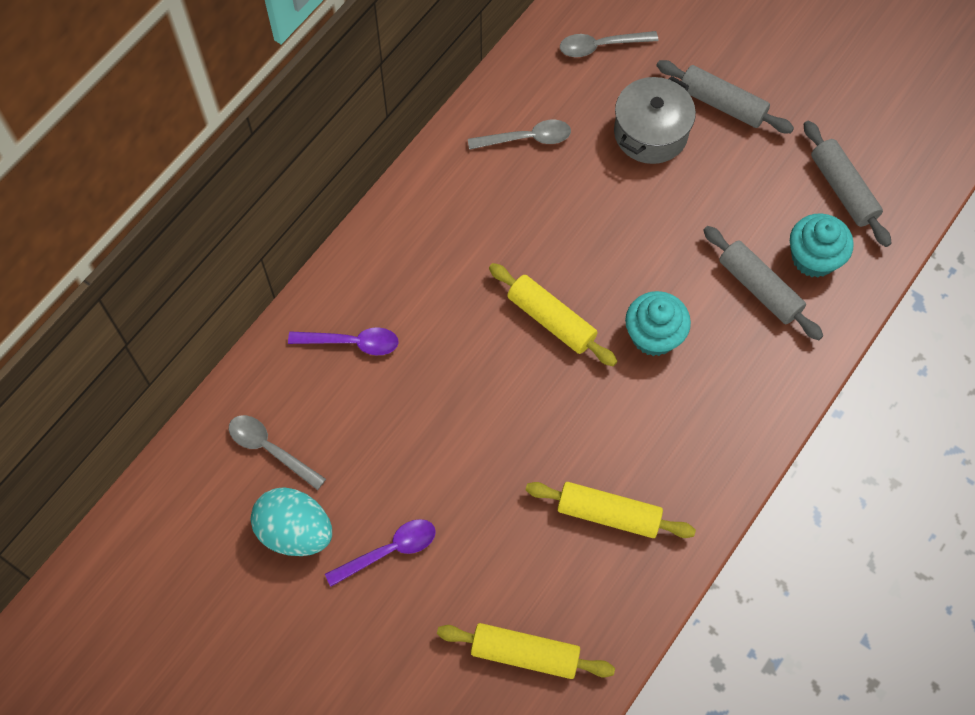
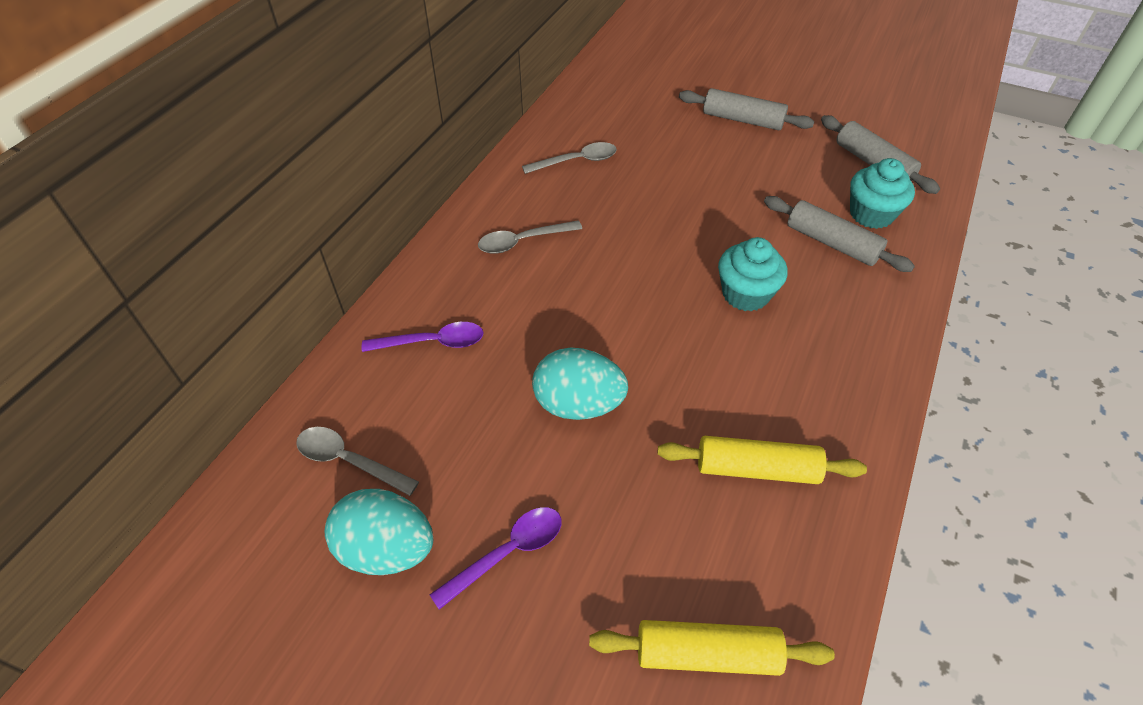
camera: 10 degrees left, 15 degrees down
yellow rolling pin [489,263,617,366] -> none
grey spoon [560,31,658,57] -> grey spoon moved to [478,221,582,254]
grey pot [614,76,696,164] -> none
none -> turquoise egg [532,348,628,420]

